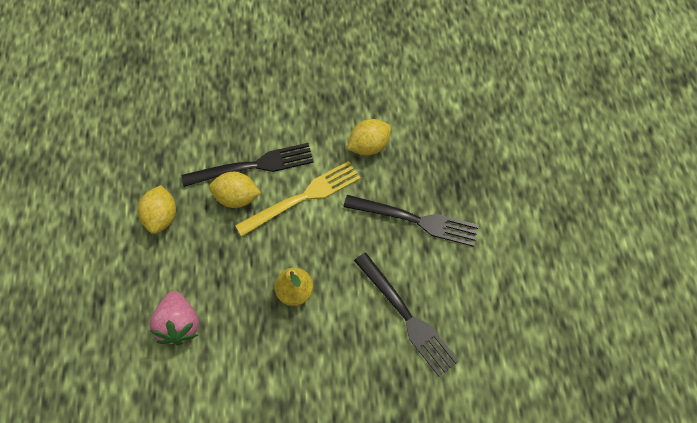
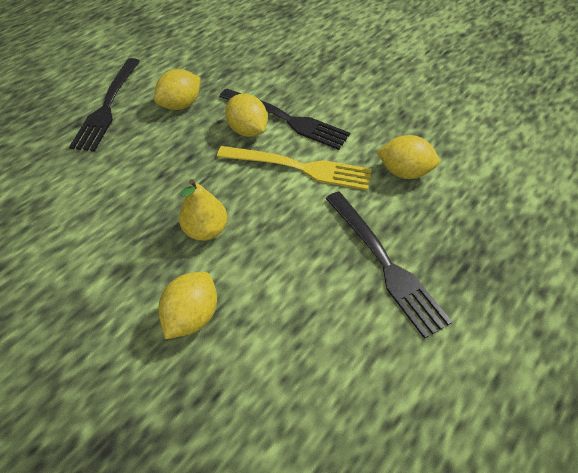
camera: 45 degrees right, 10 degrees down
pink strawberry [150,291,199,345] -> none
black fork [354,252,459,377] -> black fork moved to [69,58,140,152]
none -> yellow lemon [158,272,217,339]

